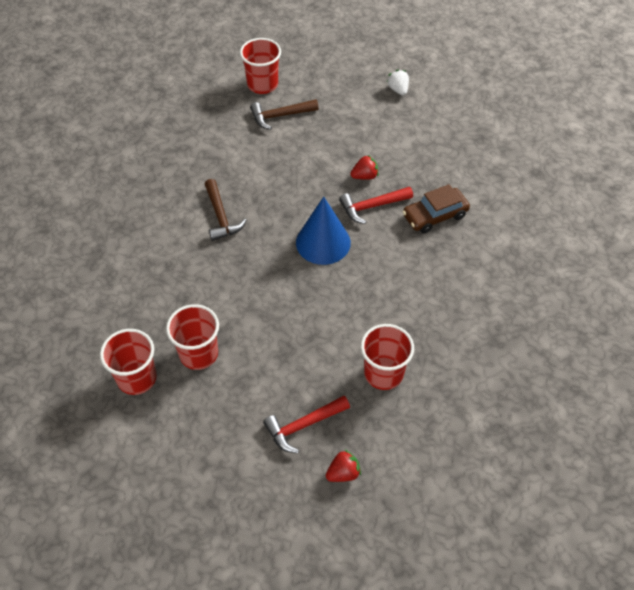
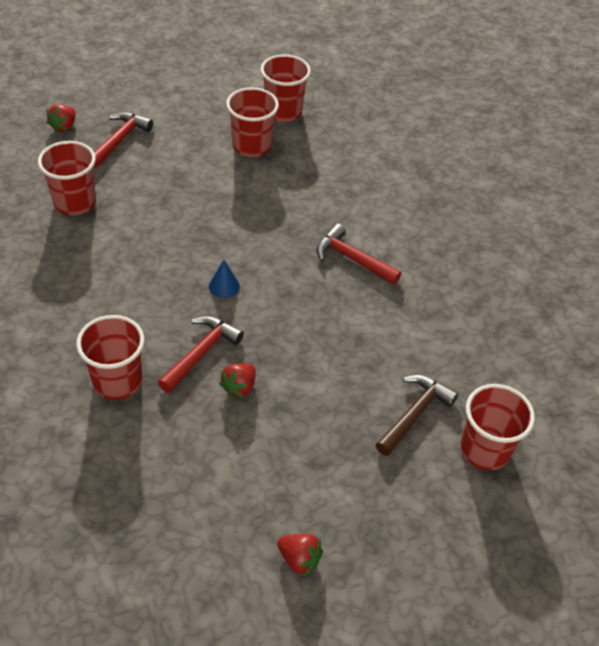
camera: 140 degrees right, 5 degrees down
brown hammer [205,179,247,241] -> red hammer [316,224,401,285]
blue cone [296,197,351,265] -> blue cone [209,260,240,298], size x0.45
white strawberry [387,70,409,95] -> red strawberry [277,534,323,576]
brown car [402,184,470,233] -> red cup [76,315,145,400]

